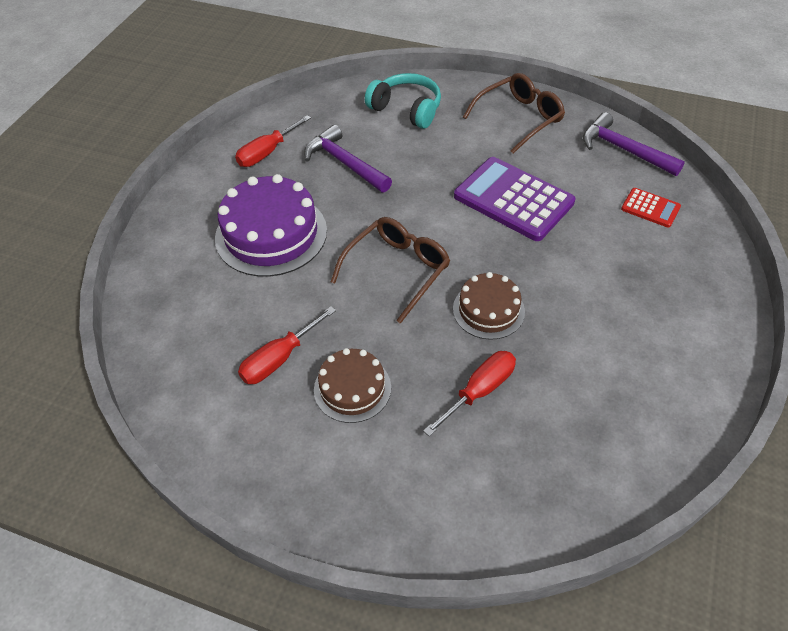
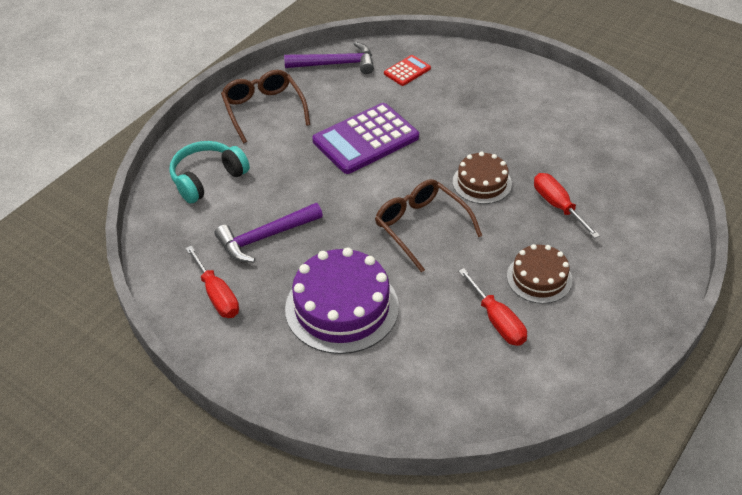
camera: 75 degrees left, 5 degrees down
purple hammer [583,112,685,176] -> purple hammer turned 150 degrees counterclockwise [284,42,374,74]

